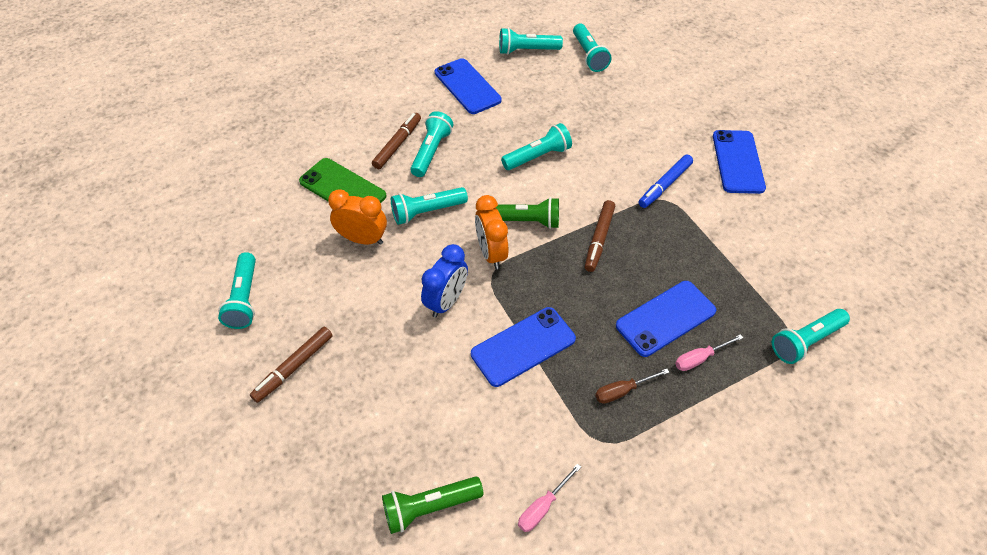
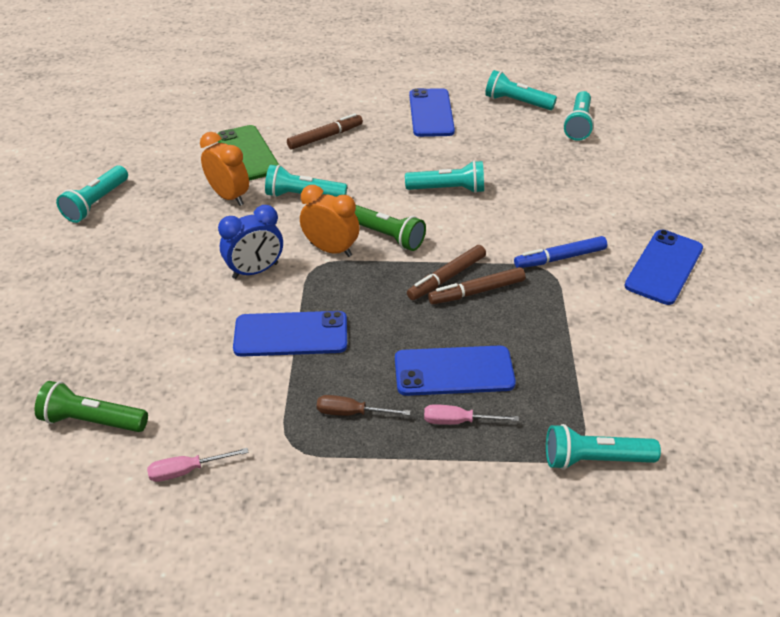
camera: 30 degrees right, 10 degrees down
brown marker [250,327,333,403] -> brown marker moved to [428,267,525,304]
turquoise flashlight [410,111,453,177] -> none
orange clock [475,195,509,269] -> orange clock turned 105 degrees clockwise [300,185,360,257]

